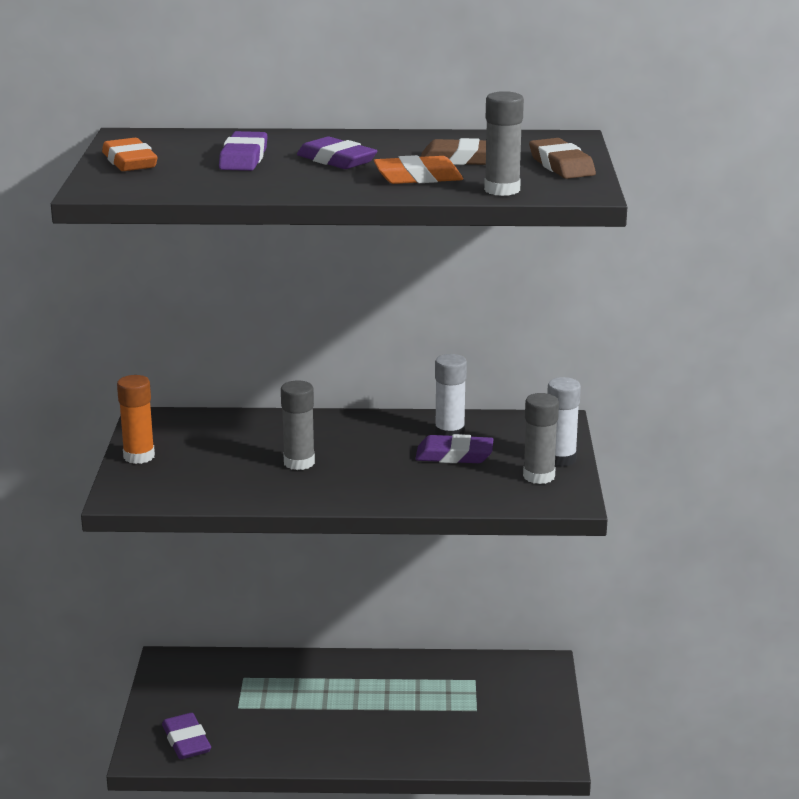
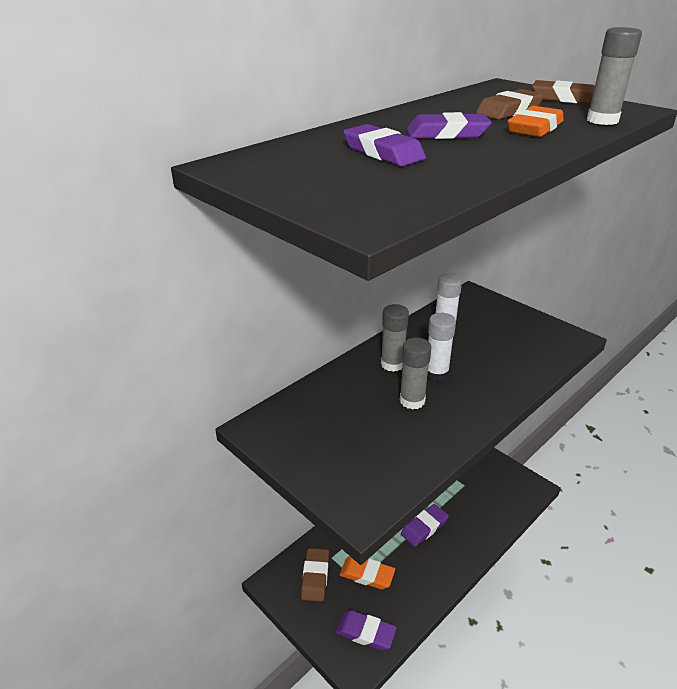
camera: 45 degrees left, 10 degrees up
orange eraser [102,138,158,171] -> orange eraser moved to [340,556,395,589]
orange glue stick [117,375,155,464] -> none
purple eraser [415,434,494,463] -> purple eraser moved to [401,504,449,547]
grey glue stick [523,393,559,484] -> grey glue stick moved to [381,304,409,372]
white glue stick [547,377,581,467] -> white glue stick moved to [427,313,456,381]
none -> brown eraser [301,548,329,602]

